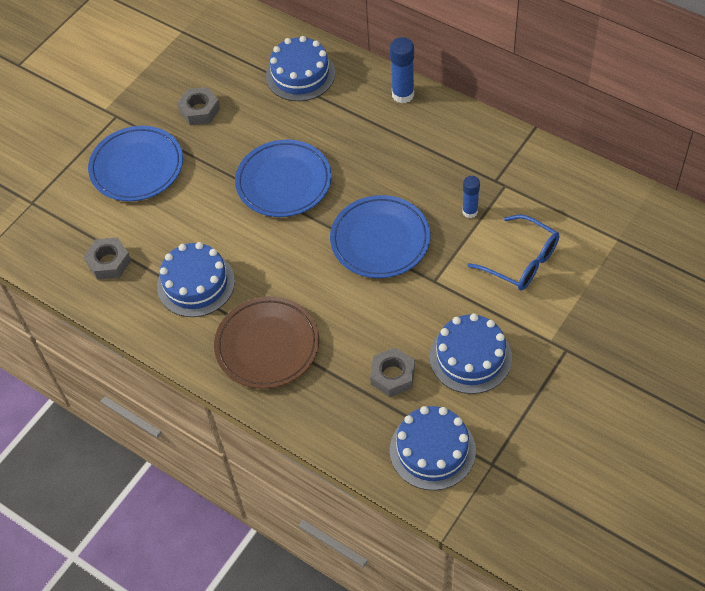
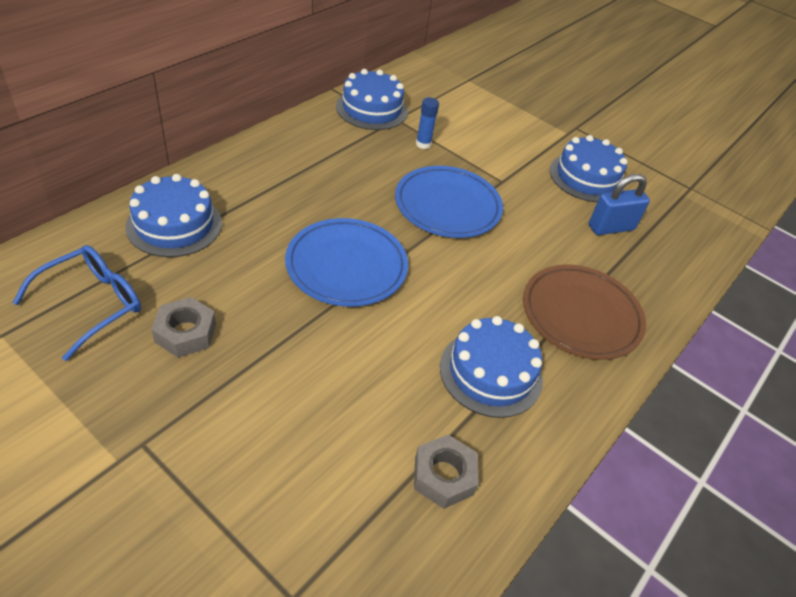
camera: 95 degrees left, 10 degrees down
blue plate [88,126,183,201] -> none
grey nut [370,348,415,397] -> blue padlock [589,174,650,235]
blue glue stick [390,37,414,103] -> none
blue cake [390,406,476,490] -> blue cake moved to [336,69,408,130]
blue glasses [468,215,559,291] -> blue glasses moved to [13,245,141,361]

